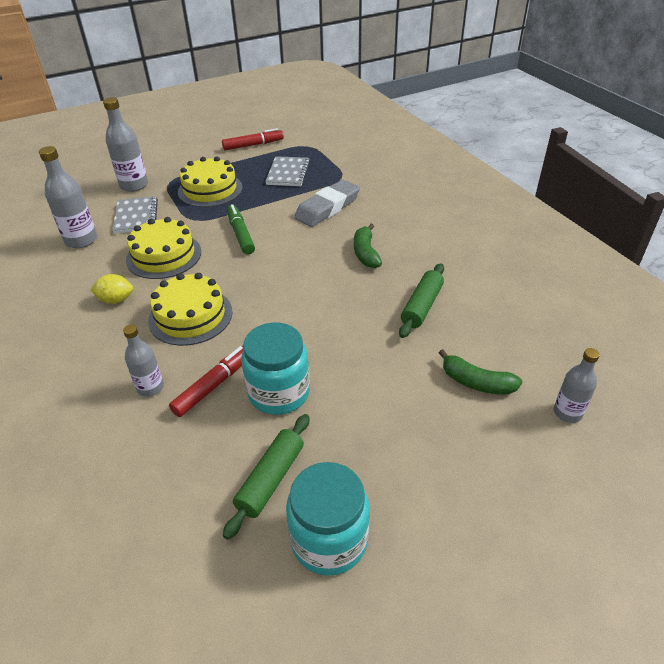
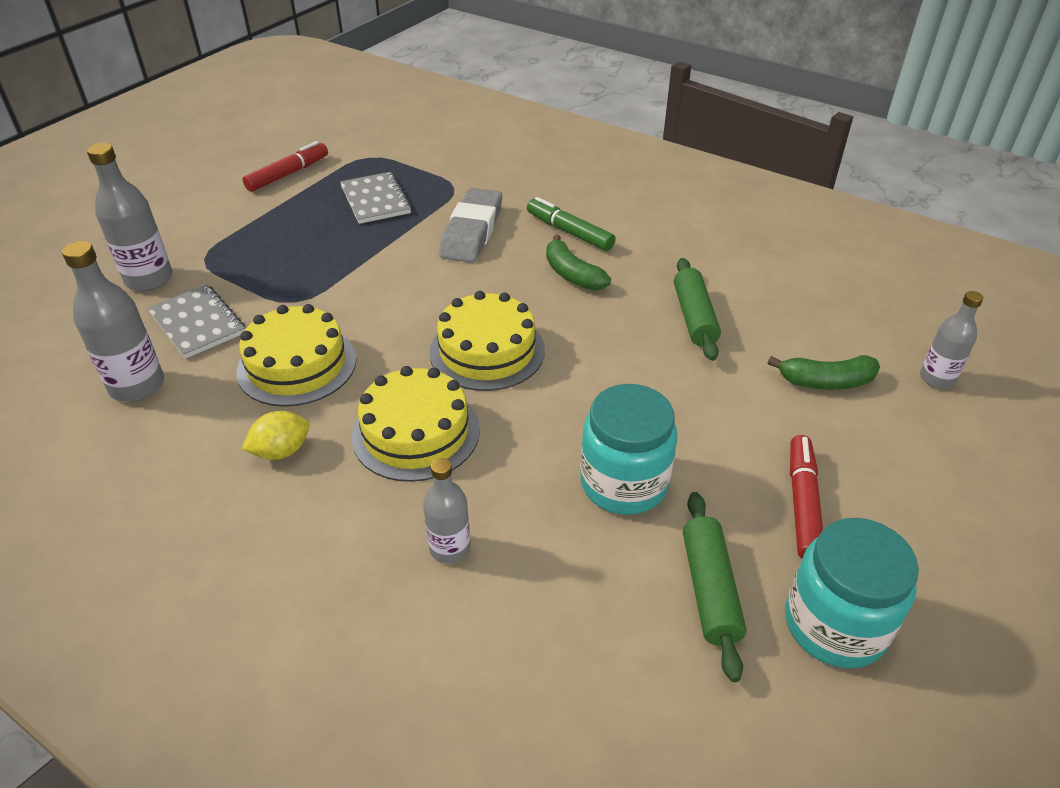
camera: 30 degrees left, 0 degrees up
red marker [169,346,243,417] -> red marker moved to [790,435,823,559]
yellow cake [178,157,243,207] -> yellow cake moved to [429,291,545,391]
green marker [227,204,255,255] -> green marker moved to [527,197,616,251]

